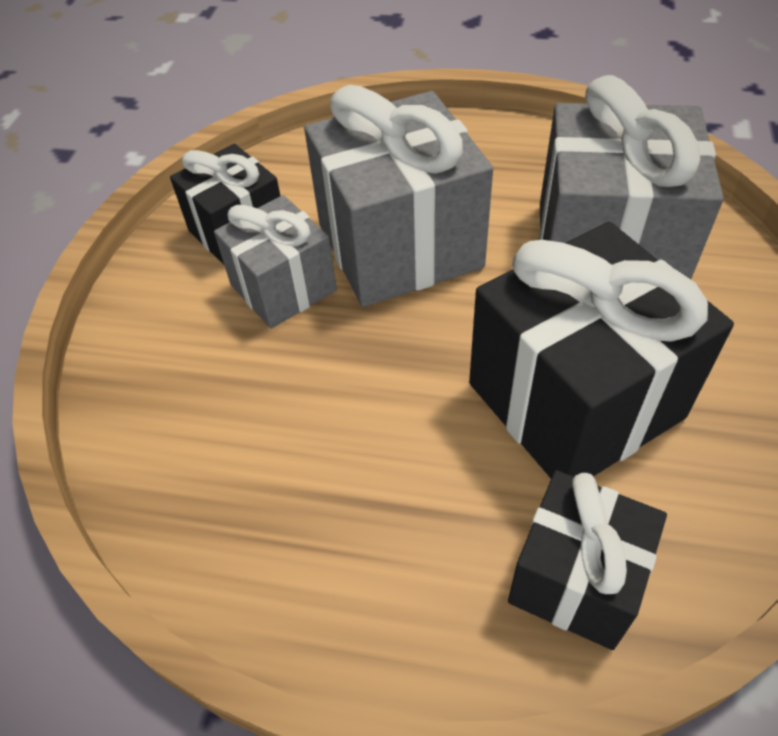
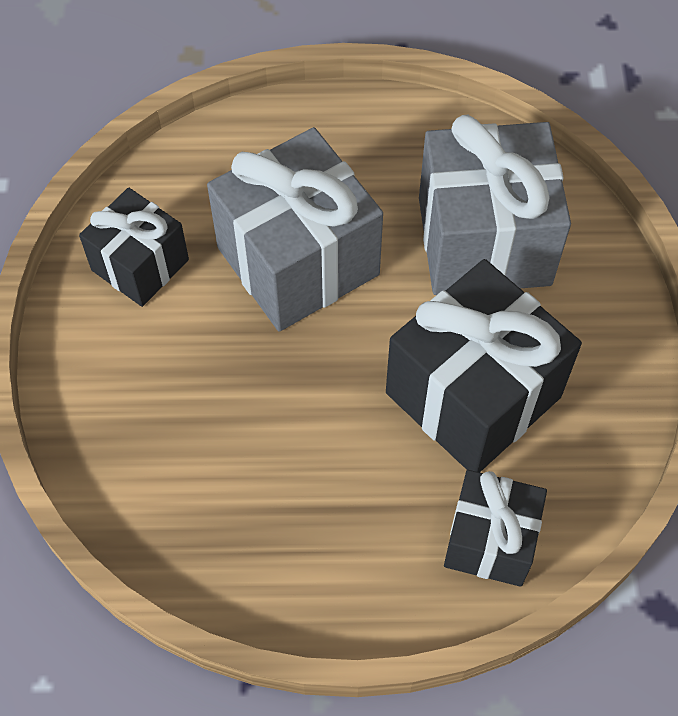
camera: 15 degrees left, 10 degrees up
grey gift [214,195,337,329] -> none

